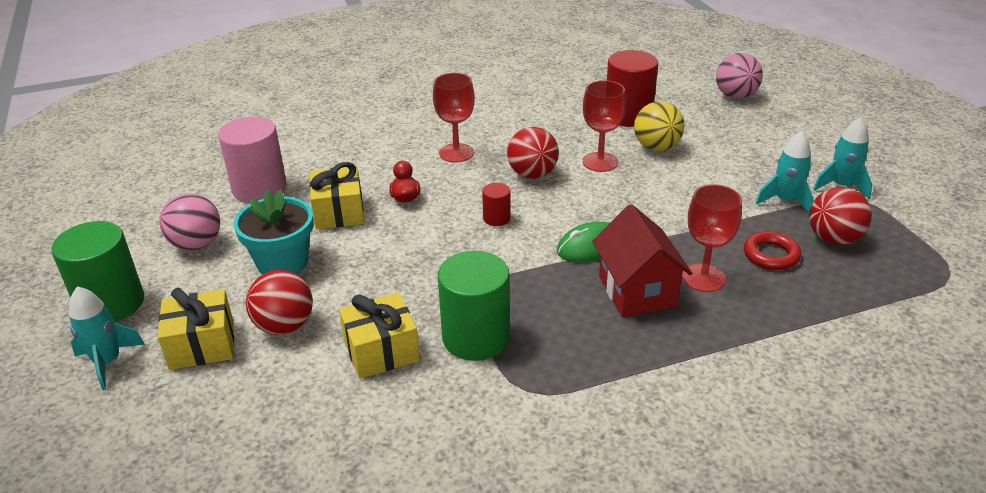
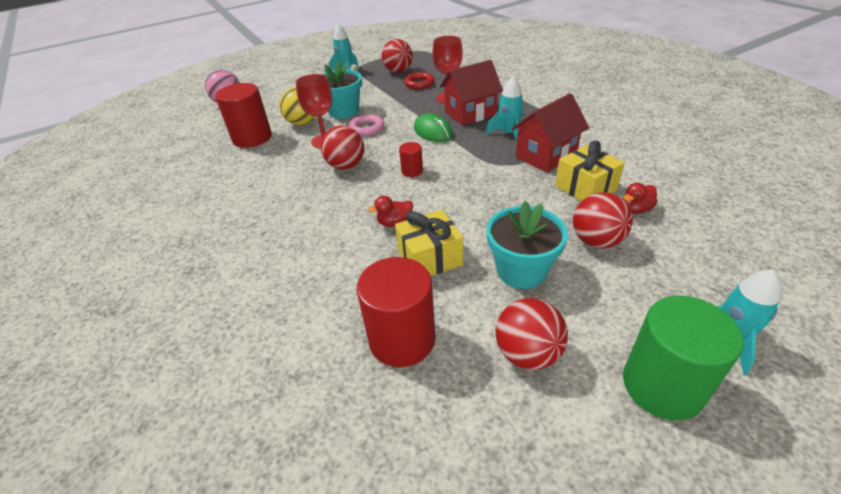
camera: 100 degrees left, 5 degrees up
yellow gift [158,288,234,370] -> none
pink ball [159,193,220,251] -> red ball [495,298,568,369]
pink cylinder [218,117,287,203] -> red cylinder [356,257,436,367]
red goblet [433,73,475,162] -> none
green cylinder [438,251,510,361] -> red house [511,93,589,173]
turquoise rocket [755,131,814,213] -> turquoise rocket moved to [486,76,524,140]
none -> turquoise flower pot [322,61,362,119]
none -> pink ring [349,114,384,136]
none -> red duck [623,183,658,214]

